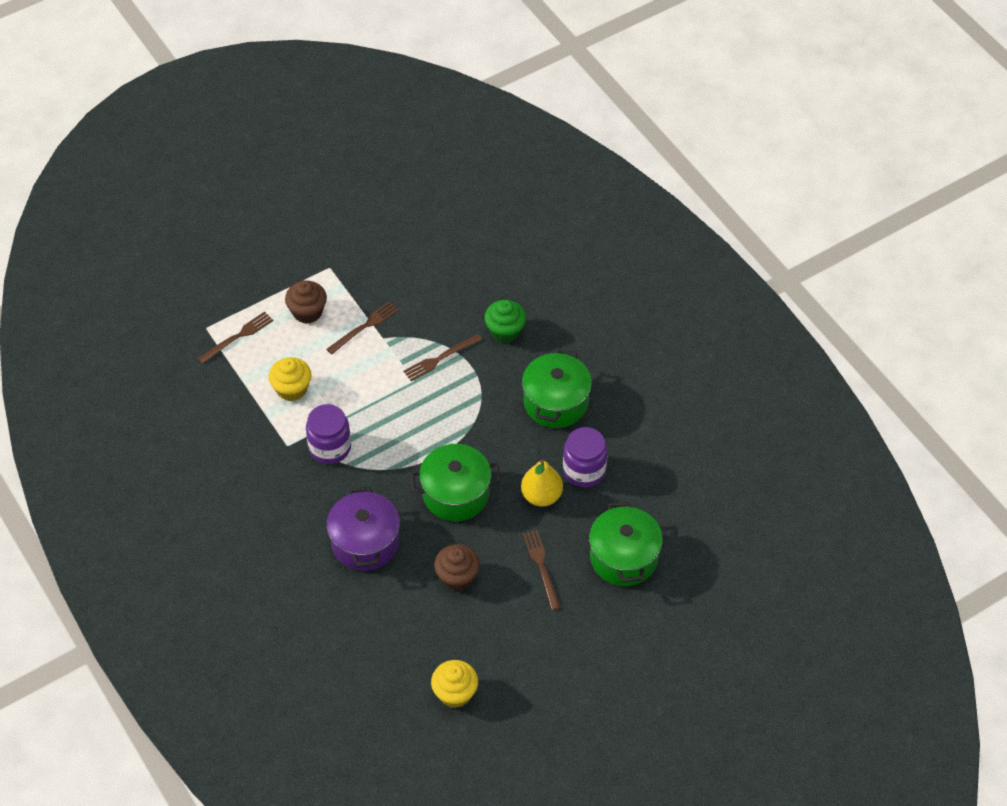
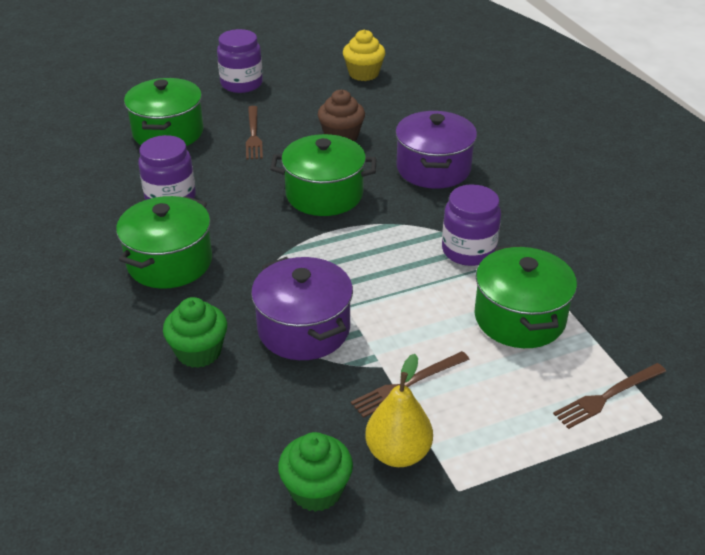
camera: 170 degrees left, 15 degrees down
yellow cupcake [269,357,312,401] -> green pot [474,245,577,348]
brown cupcake [285,280,327,324] -> none
brown fork [403,334,482,381] -> purple pot [251,257,353,360]
yellow pear [521,460,563,506] -> yellow pear moved to [365,354,433,467]
none -> purple jar [217,29,263,93]
none -> green cupcake [278,432,353,512]

